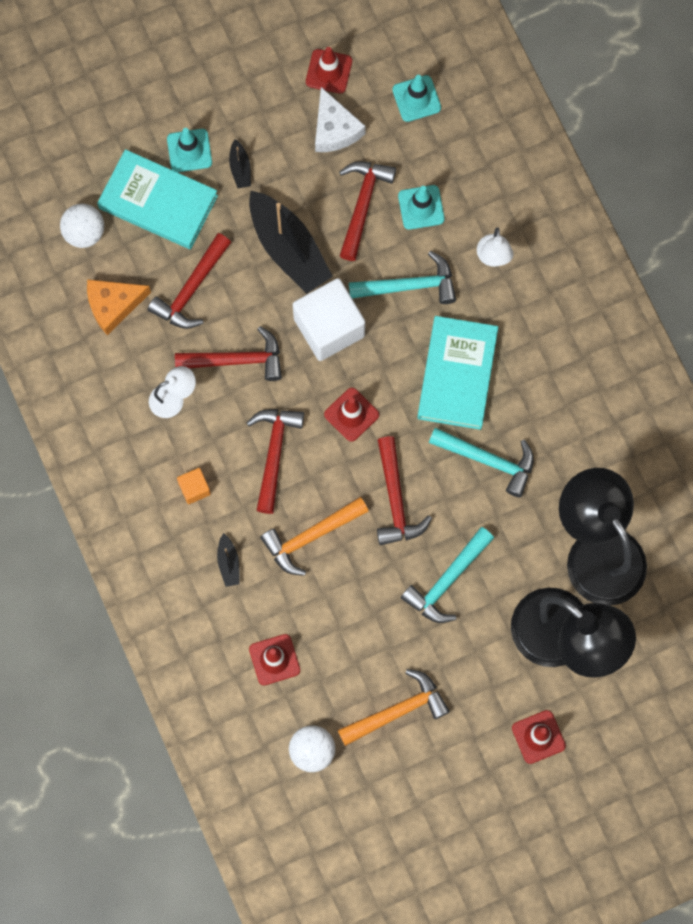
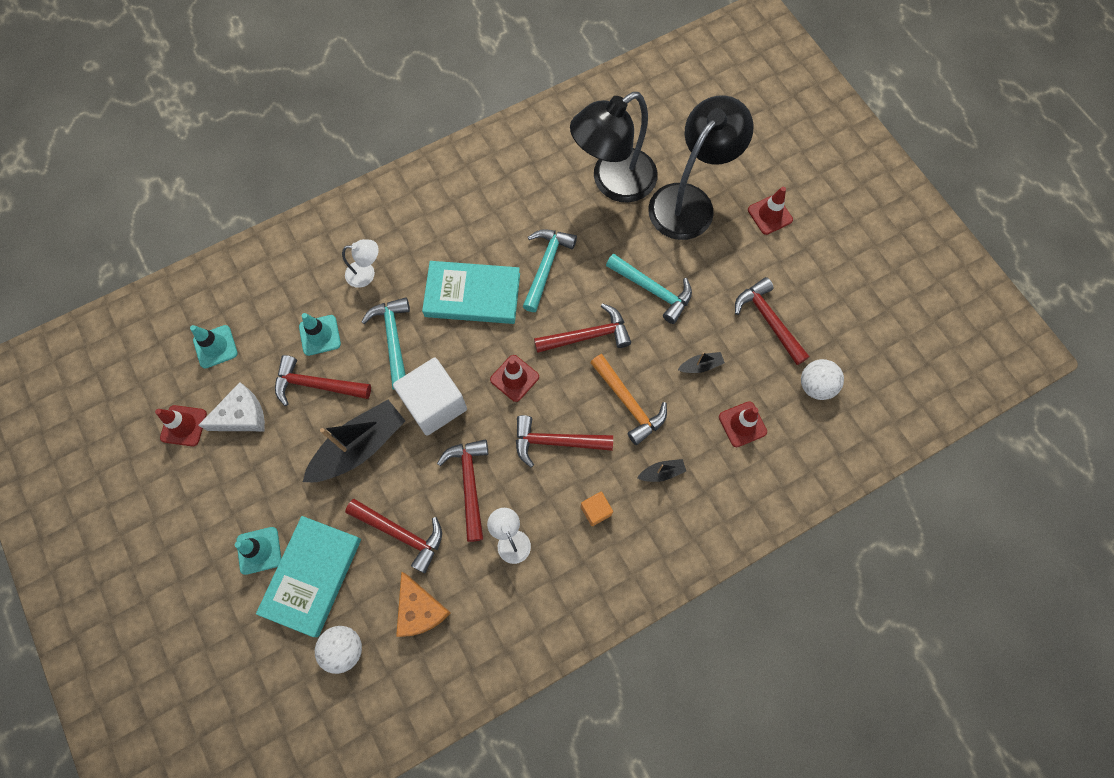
camera: 95 degrees left, 5 degrees down
black boat [229,139,251,188] -> black boat moved to [678,352,725,373]
orange hammer [338,669,450,746] -> red hammer [735,277,809,365]

